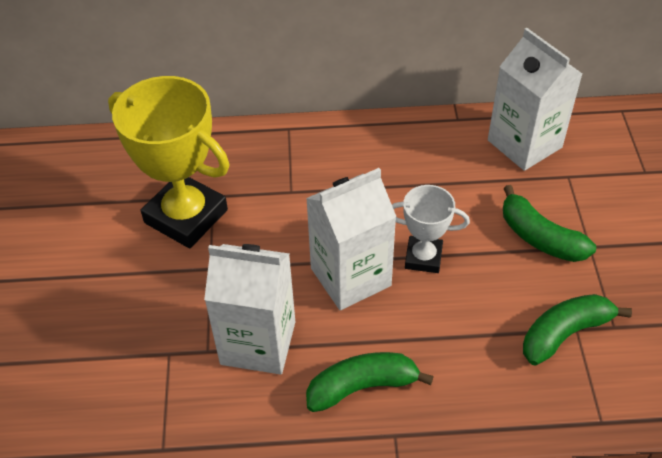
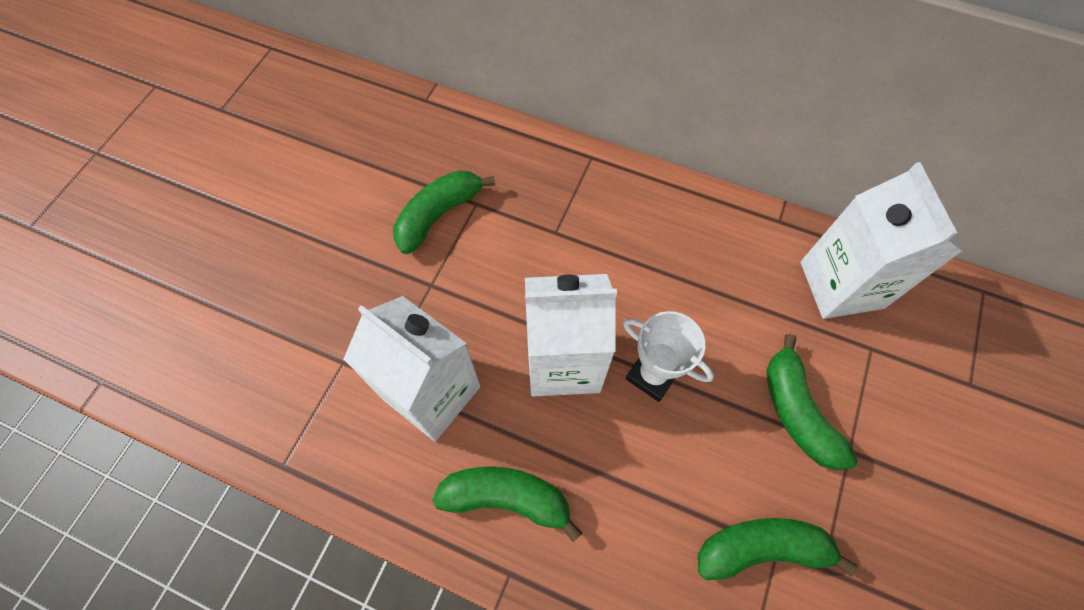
camera: 25 degrees right, 15 degrees up
yellow trophy [108,76,229,248] -> green banana [393,170,495,254]

